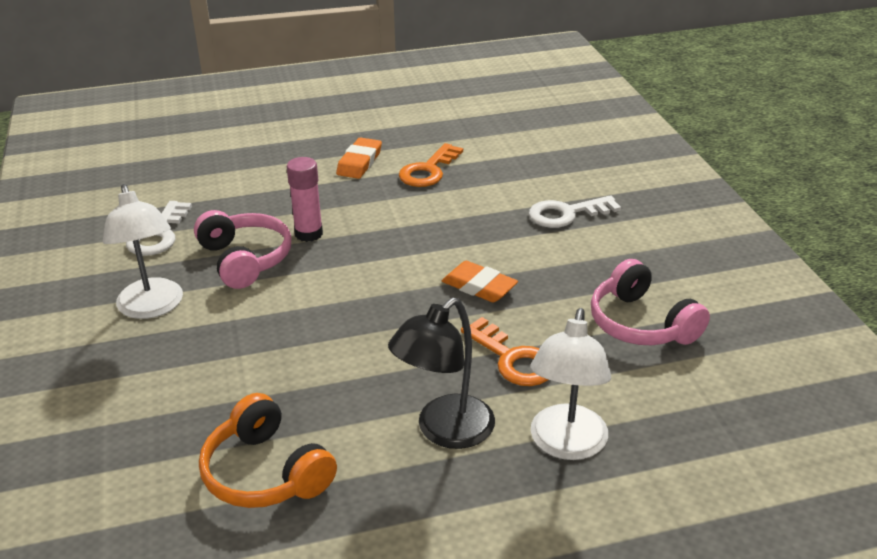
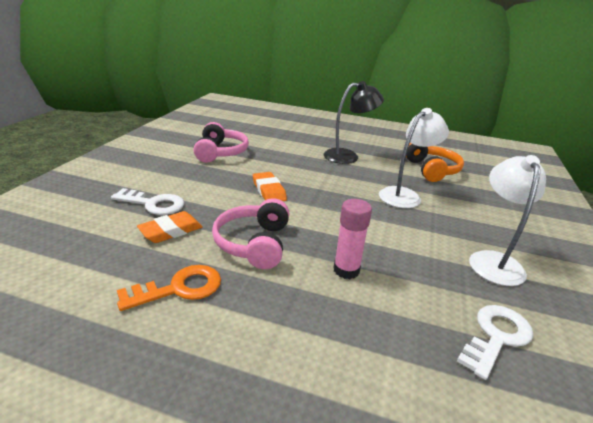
camera: 150 degrees left, 5 degrees down
pink headphones [194,210,291,289] -> pink headphones moved to [212,198,289,269]
orange eraser [336,137,382,179] -> orange eraser moved to [137,211,203,243]
orange key [461,317,548,386] -> none
white lamp [530,308,611,460] -> white lamp moved to [379,108,449,208]

